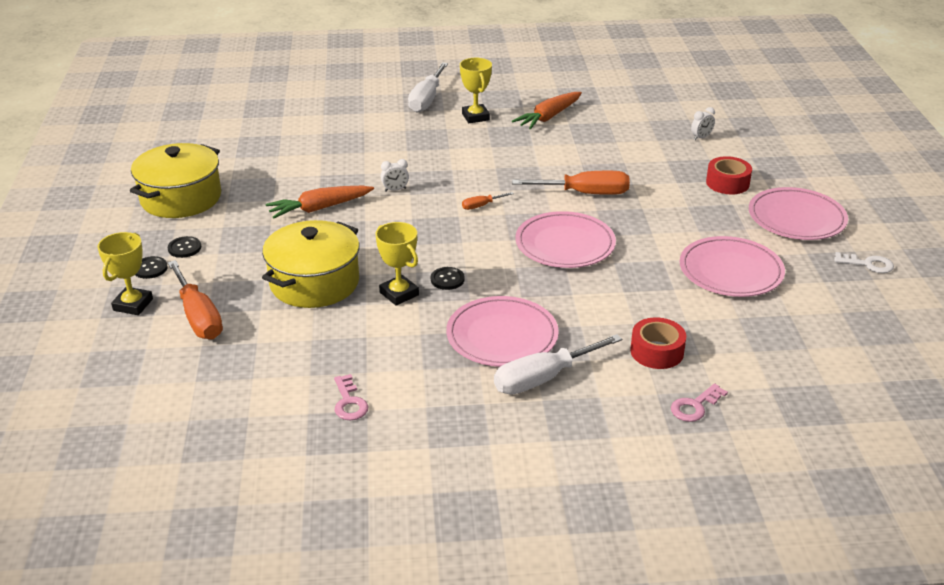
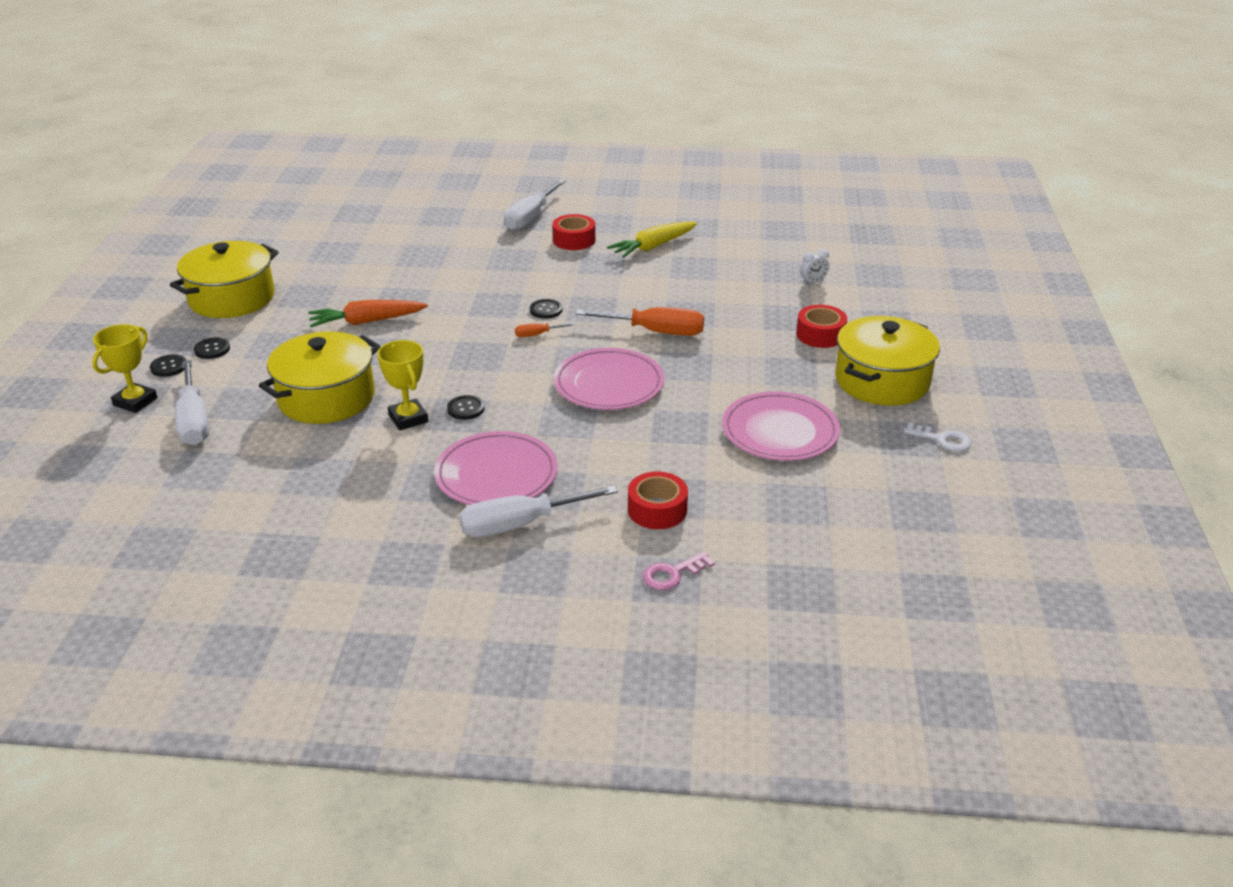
camera: 10 degrees right, 0 degrees up
orange screwdriver [167,260,223,340] -> white screwdriver [175,360,209,445]
pink key [334,374,368,420] -> none
white clock [381,159,409,192] -> none
yellow trophy [460,58,492,123] -> red tape [552,214,595,250]
orange carrot [512,92,582,130] -> yellow carrot [607,221,697,258]
pink plate [749,187,848,240] -> yellow pot [835,316,940,406]
none -> black button [530,299,562,319]

